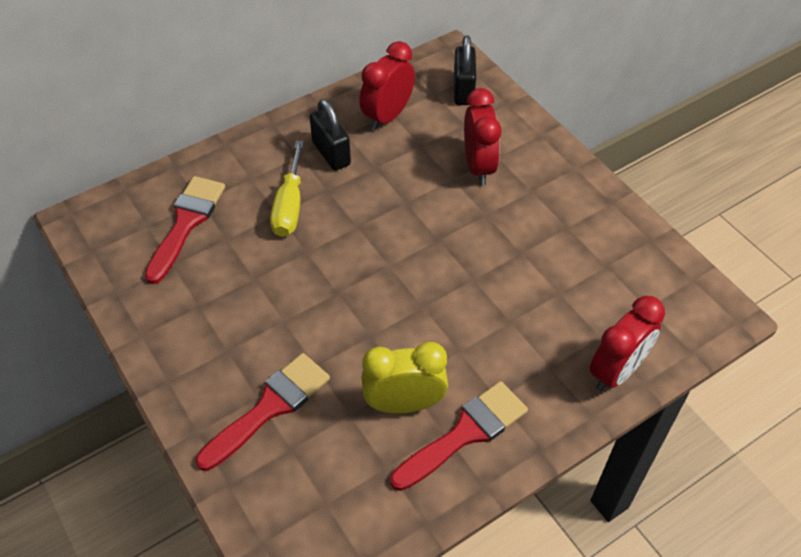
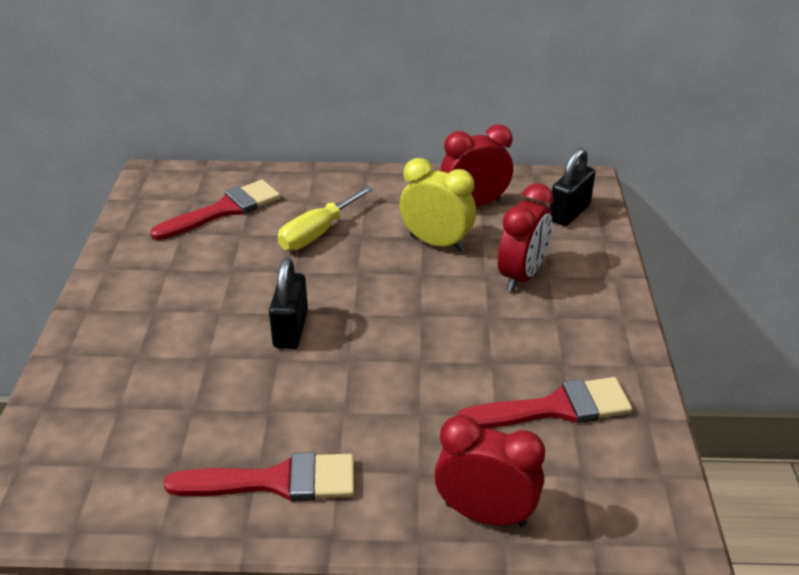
camera: 35 degrees right, 15 degrees down
red brush [196,353,330,471] -> red brush moved to [457,377,632,429]
black padlock [310,99,351,171] -> black padlock moved to [269,258,308,349]
yellow clock [361,342,448,414] -> yellow clock moved to [400,158,476,252]
red clock [590,296,665,391] -> red clock turned 150 degrees counterclockwise [434,415,545,527]

